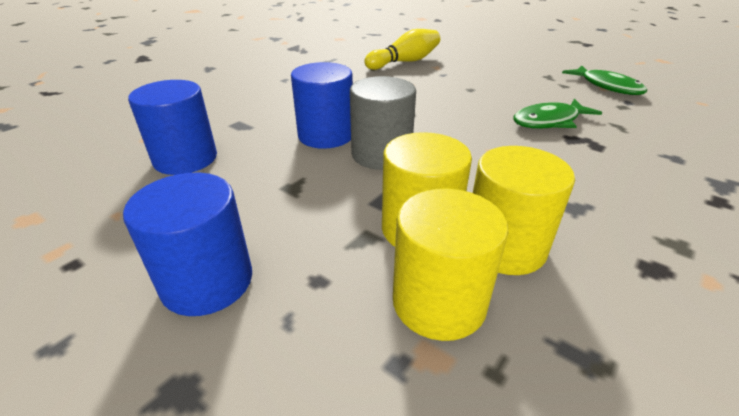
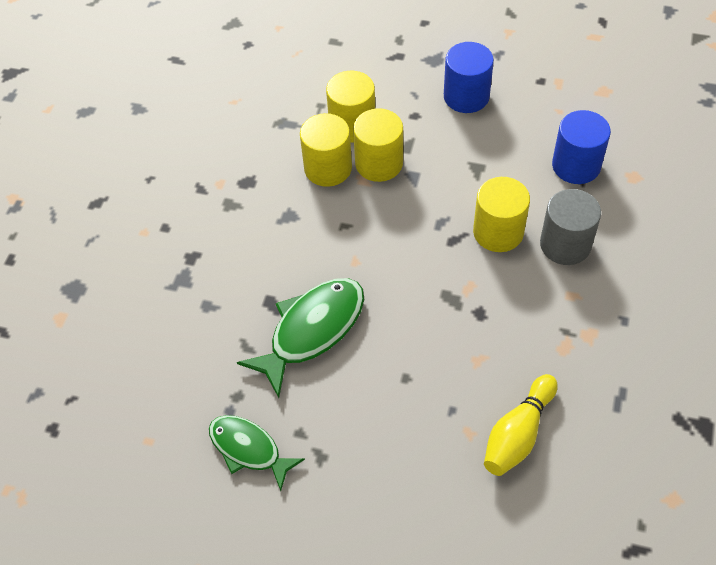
camera: 160 degrees right, 20 degrees up
blue cylinder [291,62,353,149] -> yellow cylinder [473,177,530,252]
grey cylinder [350,76,416,170] -> grey cylinder moved to [540,189,601,265]
green fish [513,99,602,129] -> green fish [237,278,364,398], size x1.53

